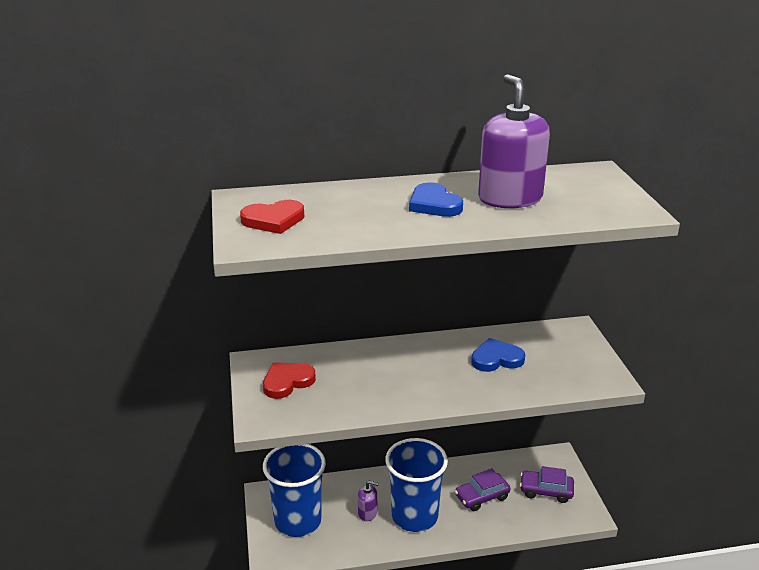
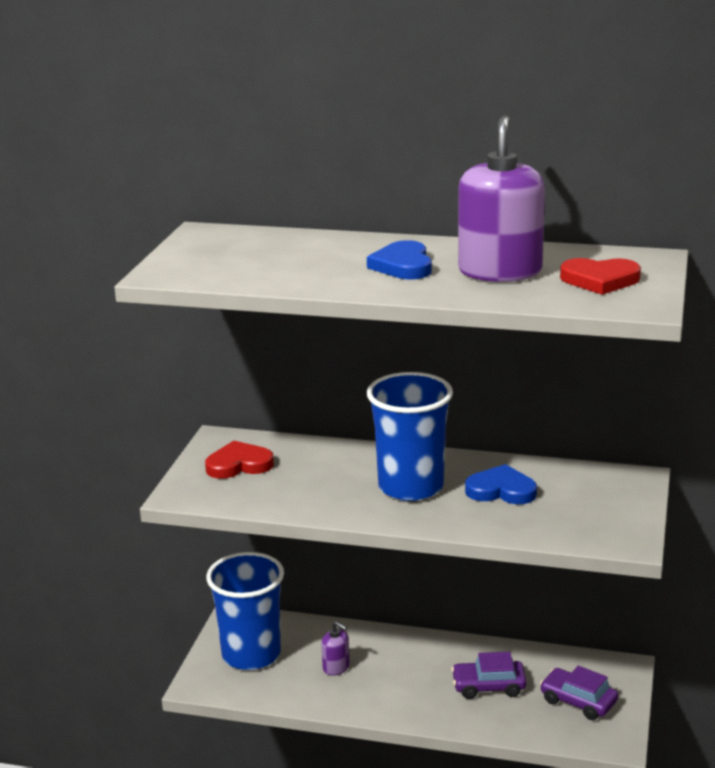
camera: 25 degrees right, 5 degrees down
red heart [240,200,304,234] -> red heart moved to [560,258,641,295]
blue cup [385,438,448,532] -> blue cup moved to [367,372,453,501]

